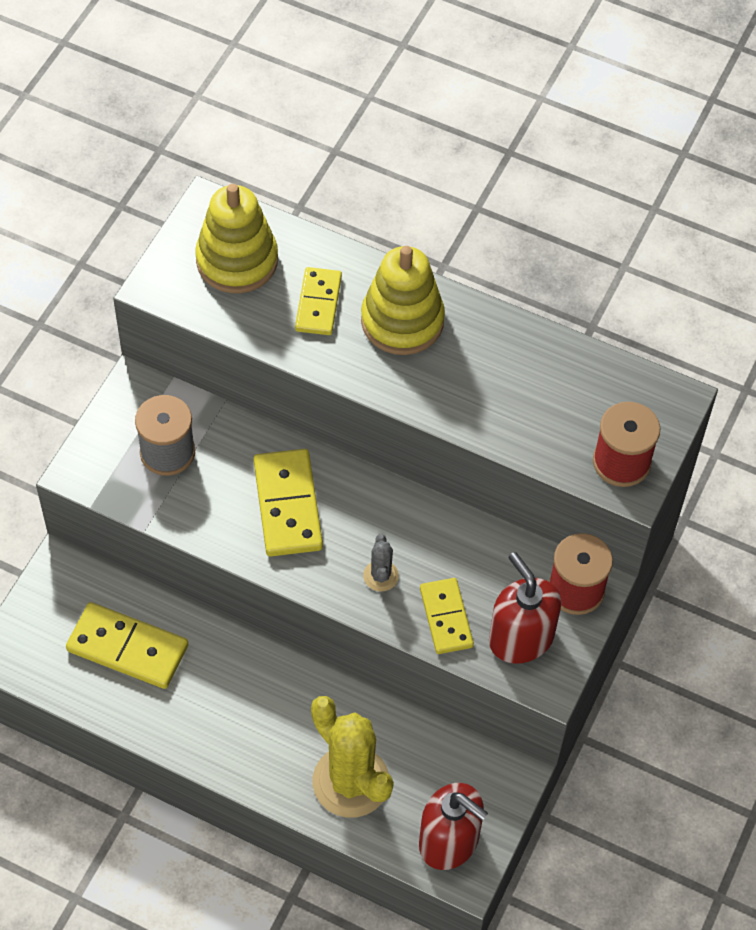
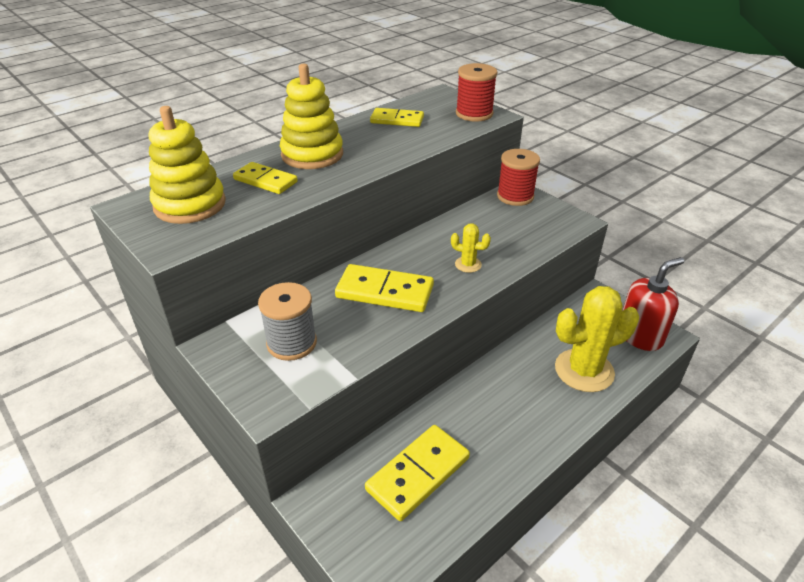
camera: 65 degrees left, 20 degrees down
grey cactus [363,534,399,592] -> yellow cactus [451,224,491,273]
yellow domino [420,578,474,654] -> yellow domino moved to [370,108,424,127]
red soap dispenser [489,552,561,664] -> none

